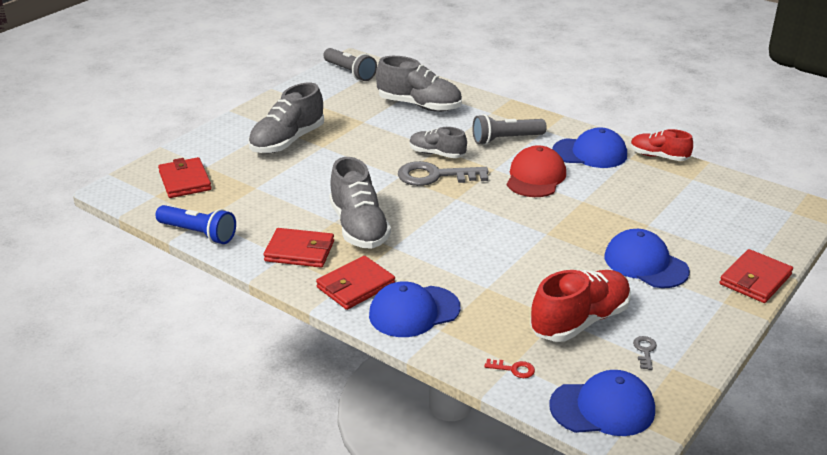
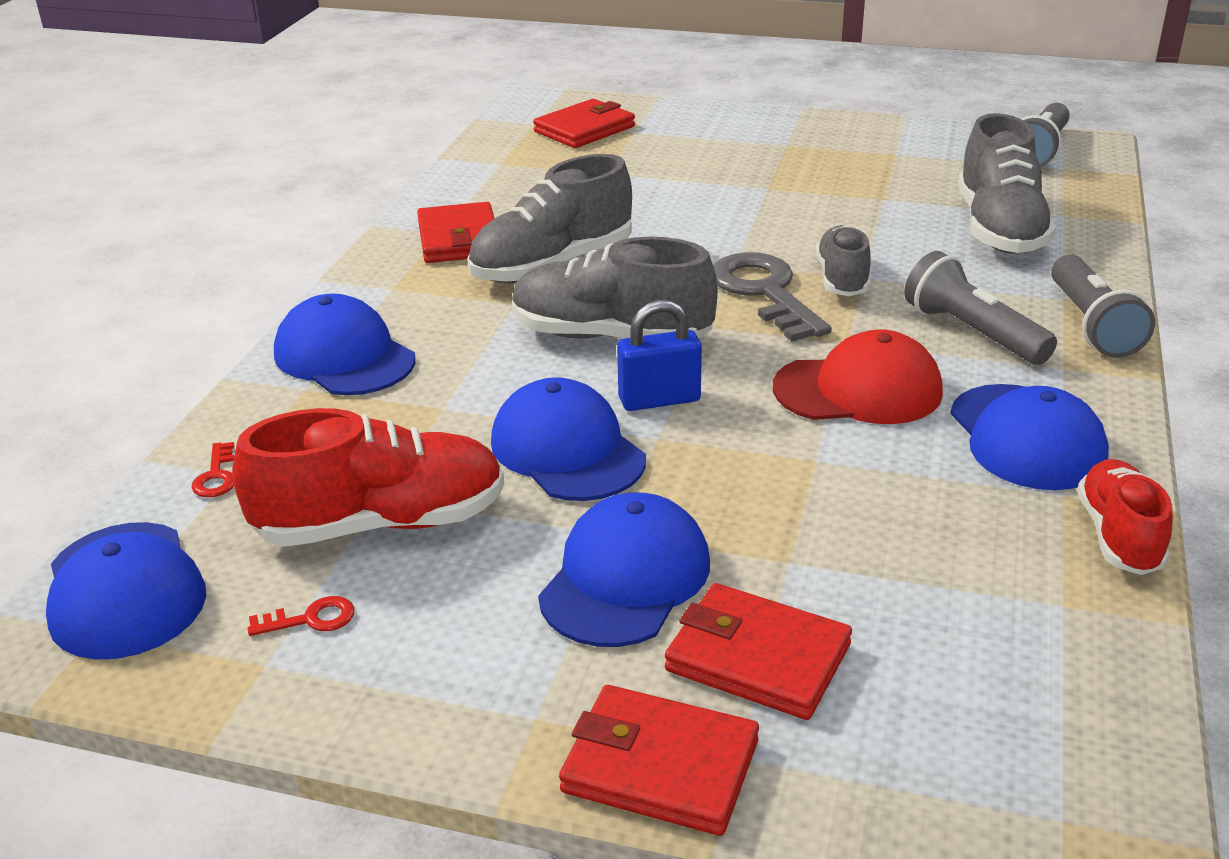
camera: 70 degrees right, 0 degrees up
blue flashlight [155,205,236,244] -> none
grey shoe [249,83,324,153] -> grey shoe moved to [512,237,718,339]
red wallet [316,256,395,310] -> red wallet moved to [665,583,852,720]
red shoe [530,269,631,342] -> red shoe turned 45 degrees counterclockwise [232,408,504,547]
grey key [633,336,657,370] -> red key [248,596,354,636]
none -> blue cap [491,377,646,501]
none -> blue padlock [617,300,702,411]
none -> grey flashlight [1051,254,1155,358]

